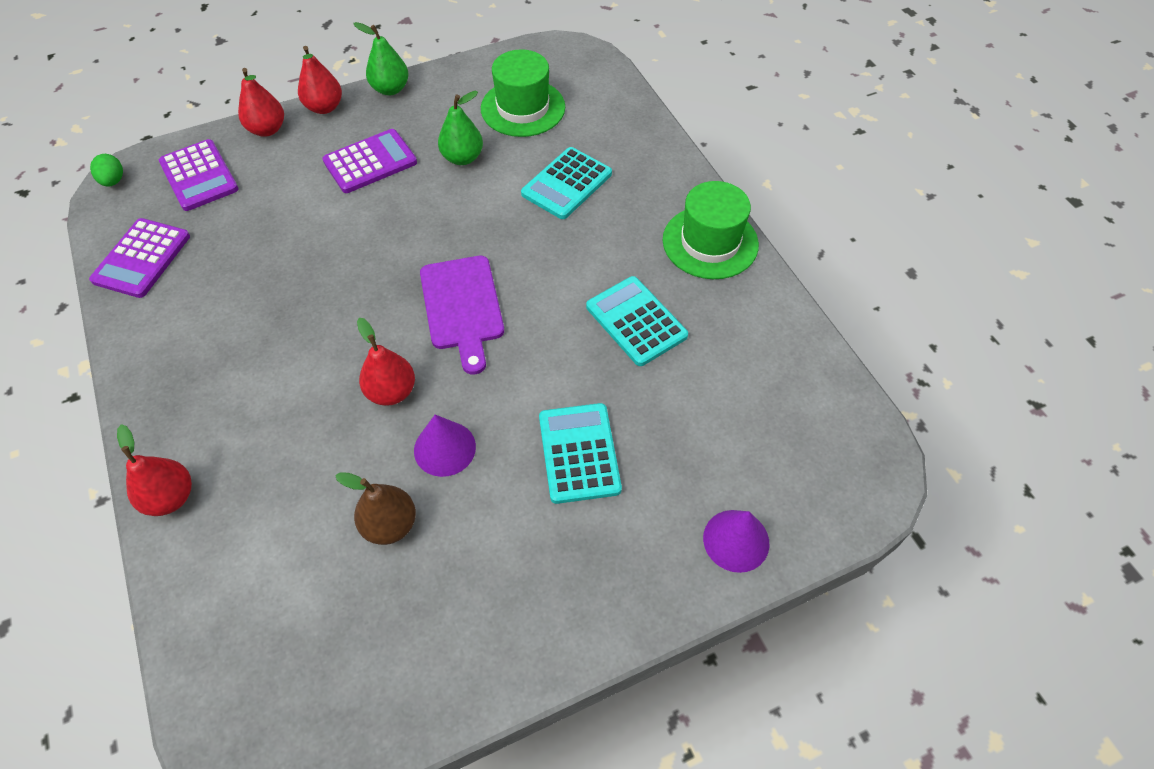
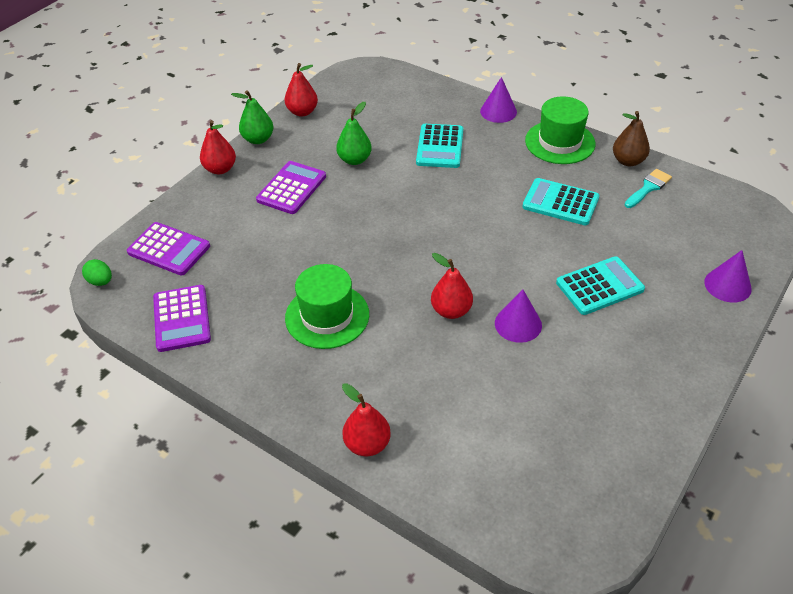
camera: 30 degrees left, 10 degrees down
red pear [238,68,284,137] -> red pear moved to [284,63,318,117]
brown pear [335,472,416,545] -> brown pear moved to [613,111,650,166]
purple cutting board [420,256,504,375] -> none
green hat [481,49,565,137] -> green hat moved to [285,264,369,349]
turquoise calculator [539,403,622,504] -> turquoise calculator turned 105 degrees clockwise [556,256,645,315]
none -> purple cone [480,77,517,123]
none -> turquoise brush [625,169,672,208]

